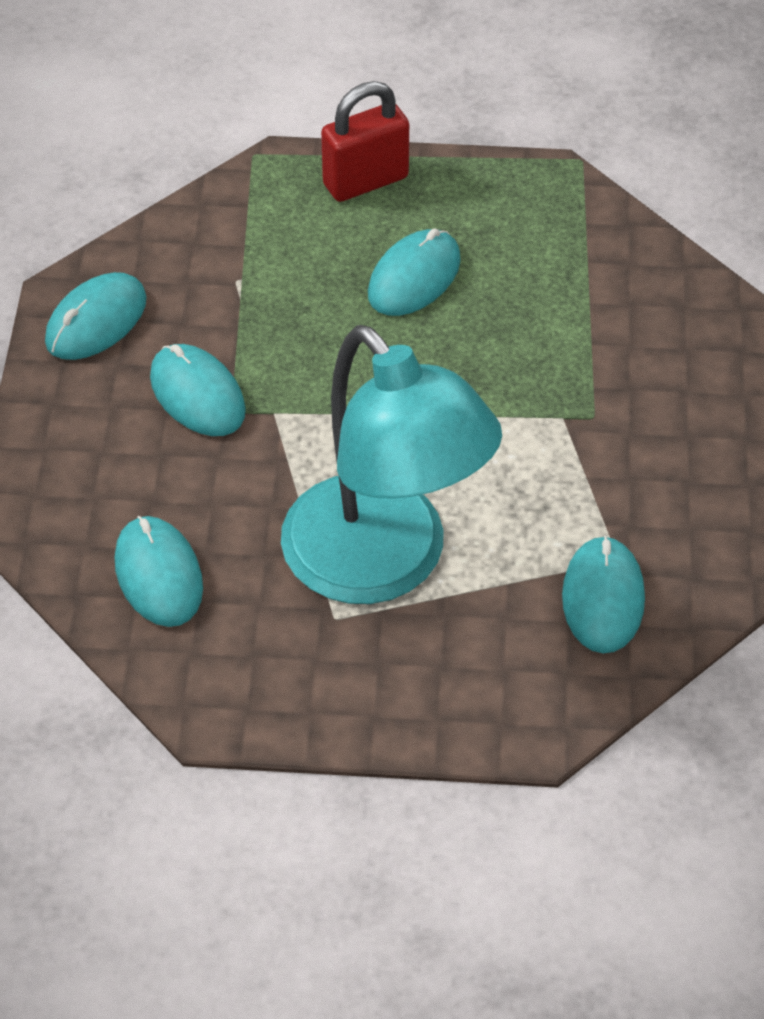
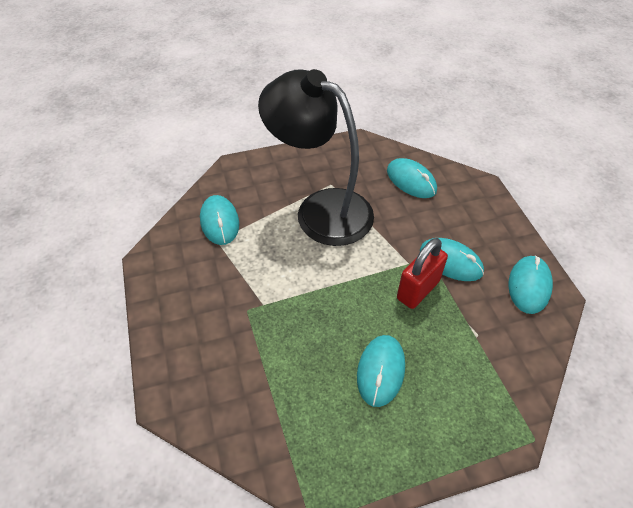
camera: 160 degrees right, 0 degrees up
turquoise lamp [281,325,502,604] -> black lamp [258,69,374,246]
red padlock [321,81,409,202] -> red padlock moved to [397,238,448,309]

